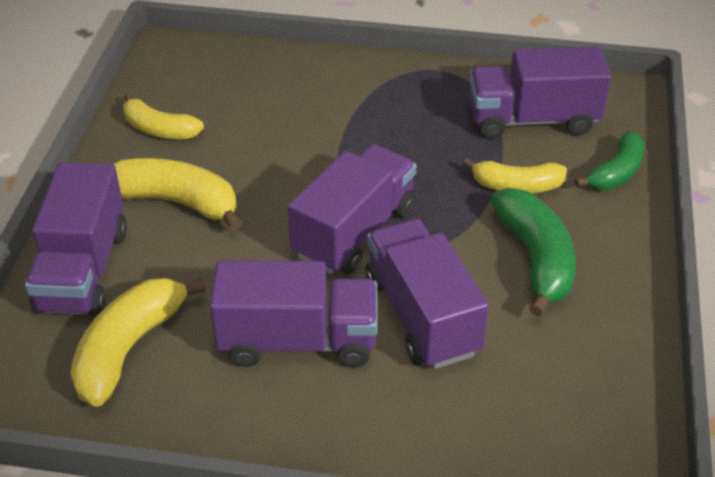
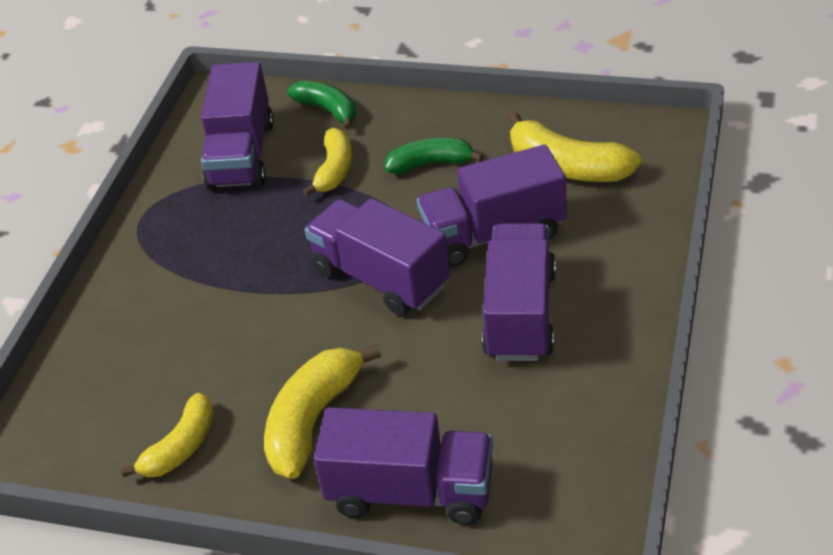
camera: 80 degrees left, 0 degrees up
yellow banana [70,278,206,407] -> yellow banana moved to [508,111,641,182]
green banana [490,188,576,317] -> green banana [385,138,484,174], size x0.66

